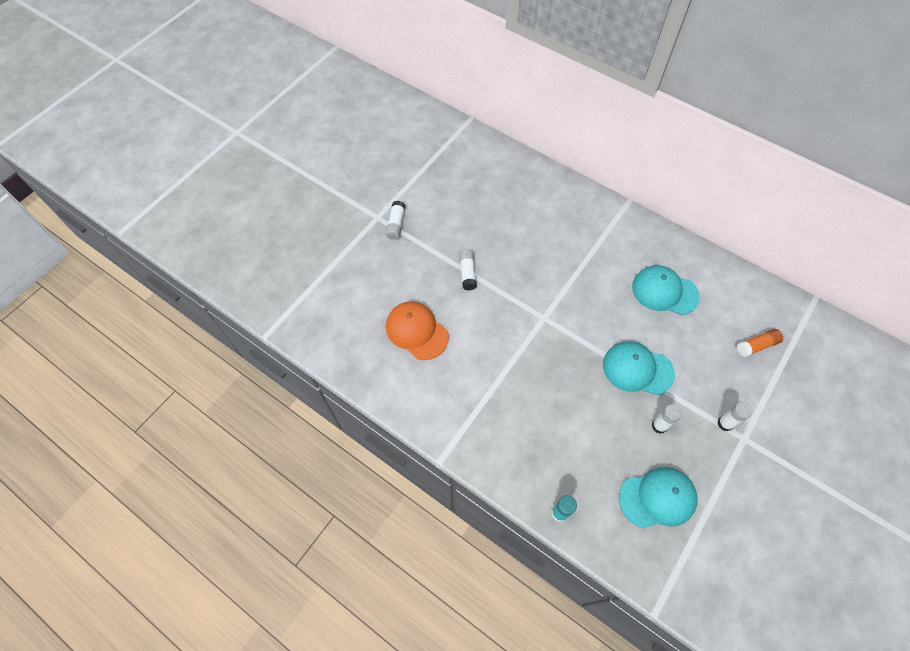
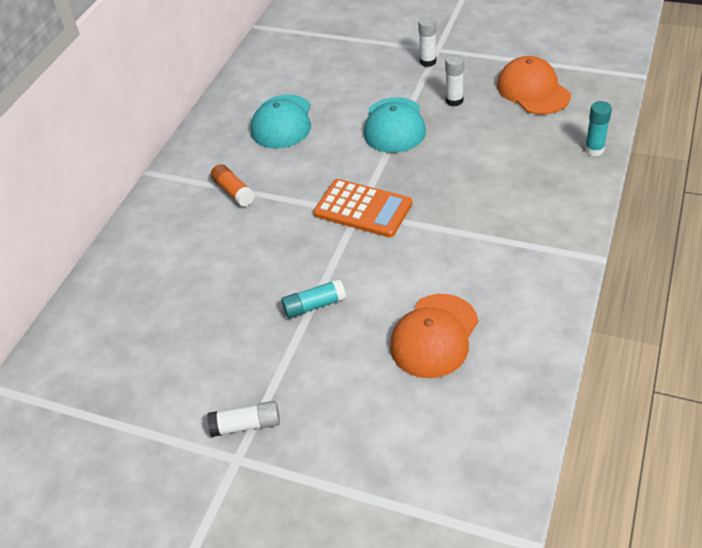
camera: 100 degrees left, 15 degrees down
white glue stick [459,249,477,291] -> turquoise glue stick [281,279,346,319]
turquoise cap [619,467,698,528] -> orange cap [497,56,571,115]
orange glue stick [737,329,783,357] -> orange glue stick moved to [211,164,255,207]
none -> orange calculator [313,179,412,237]

